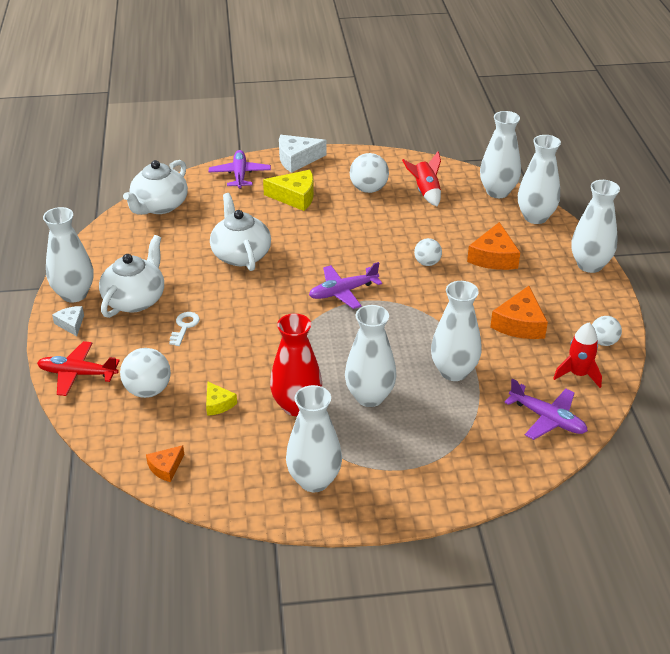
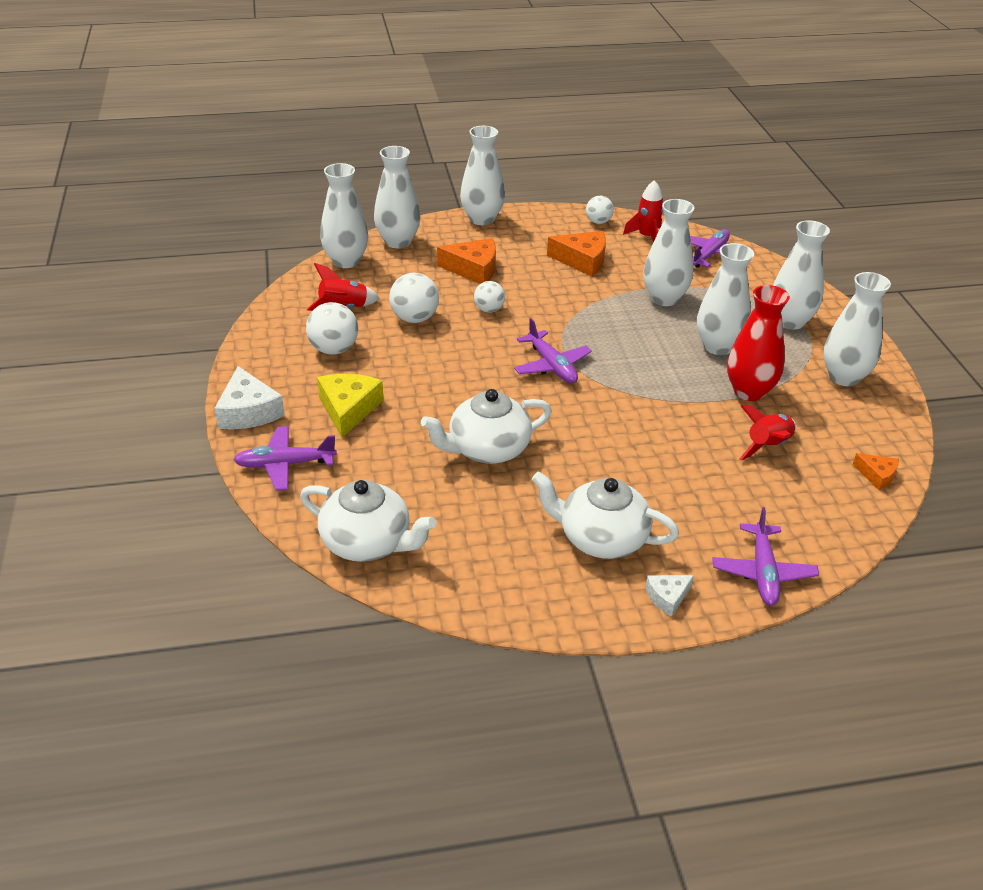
camera: 95 degrees left, 0 degrees up
red plane [37,341,120,396] -> purple plane [712,507,819,606]
white vase [43,207,93,303] -> white vase moved to [773,220,830,330]
white ball [120,348,171,398] -> white ball moved to [389,273,439,323]
white key [169,312,200,346] -> none
yellow cheese [206,381,237,416] -> red rocket [740,405,796,460]

